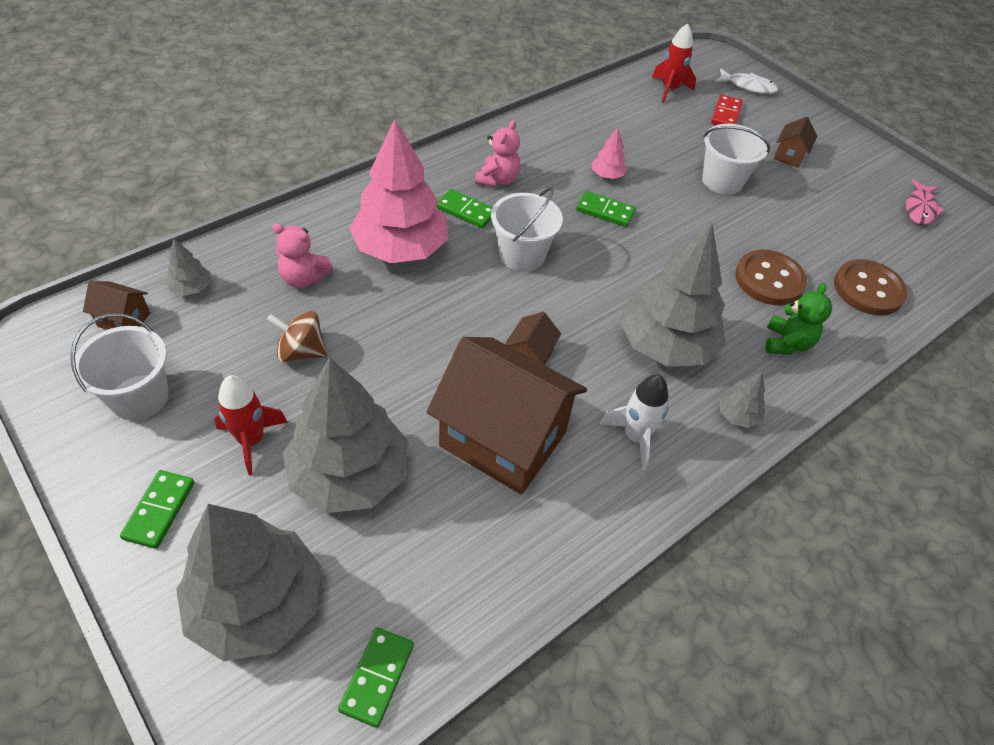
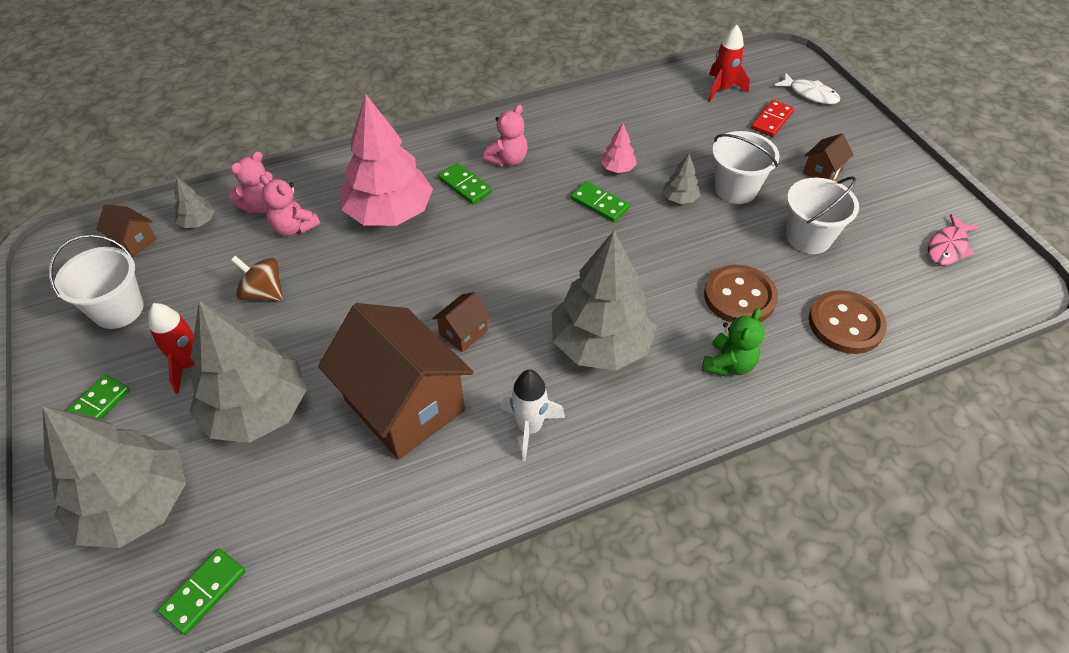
camera: 20 degrees right, 0 degrees up
white bucket [491,187,563,272] -> white bucket moved to [786,176,859,254]
grey tree [719,372,765,428] -> grey tree moved to [663,154,700,204]
none -> pink teddy bear [228,151,273,213]

